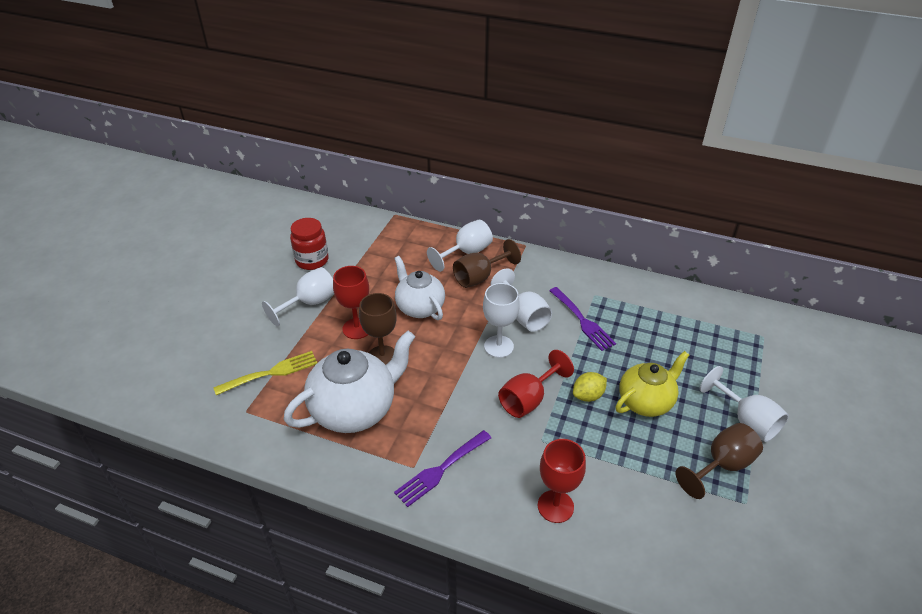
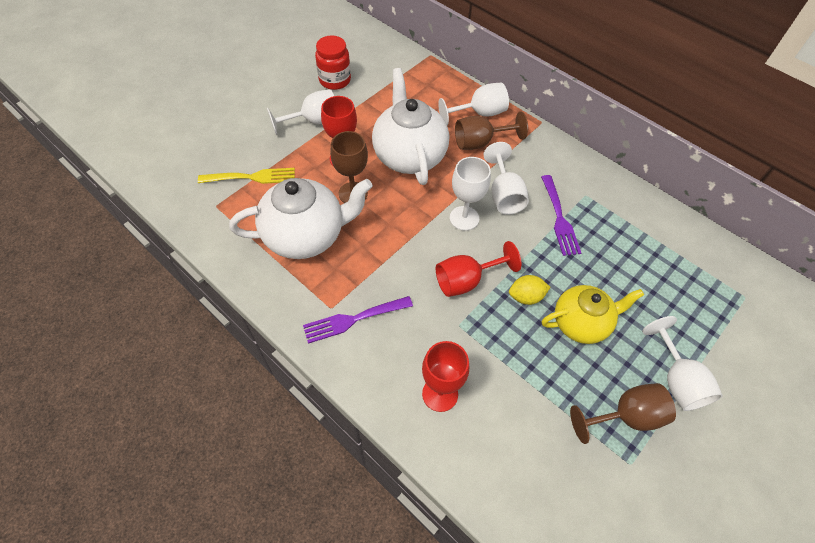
camera: 20 degrees right, 15 degrees up
white teapot [394,256,445,320] -> white teapot [372,68,449,185], size x1.52

